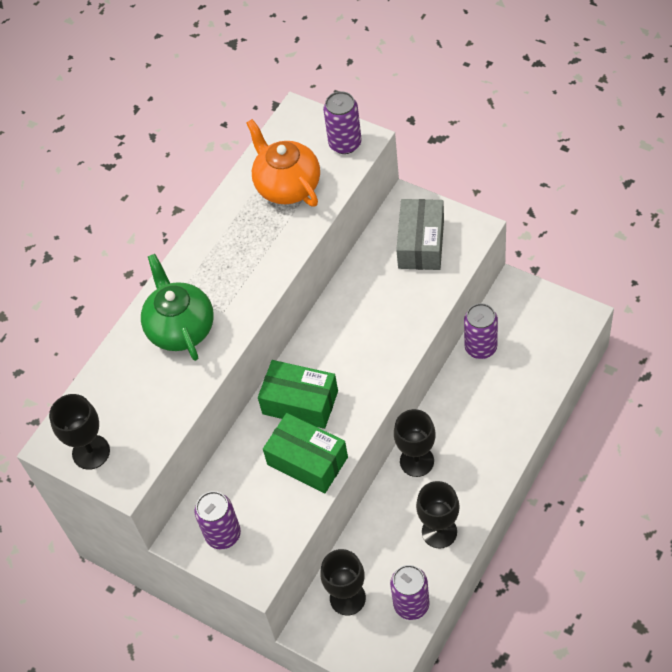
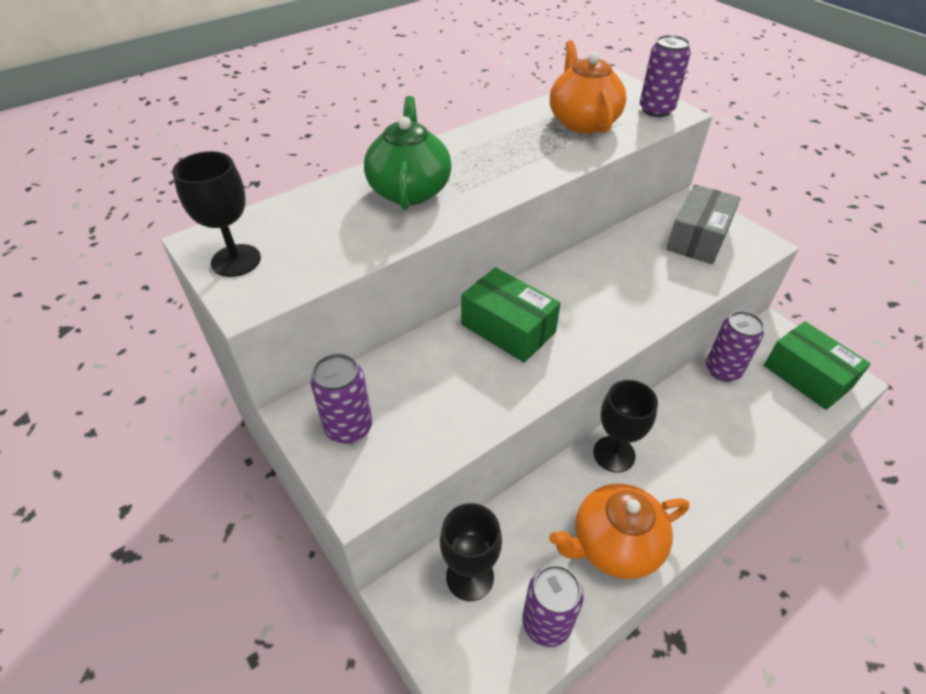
camera: 15 degrees right, 10 degrees down
green box [263,413,348,493] -> green box moved to [764,321,871,410]
black goblet [416,481,460,549] -> orange teapot [549,484,689,579]

